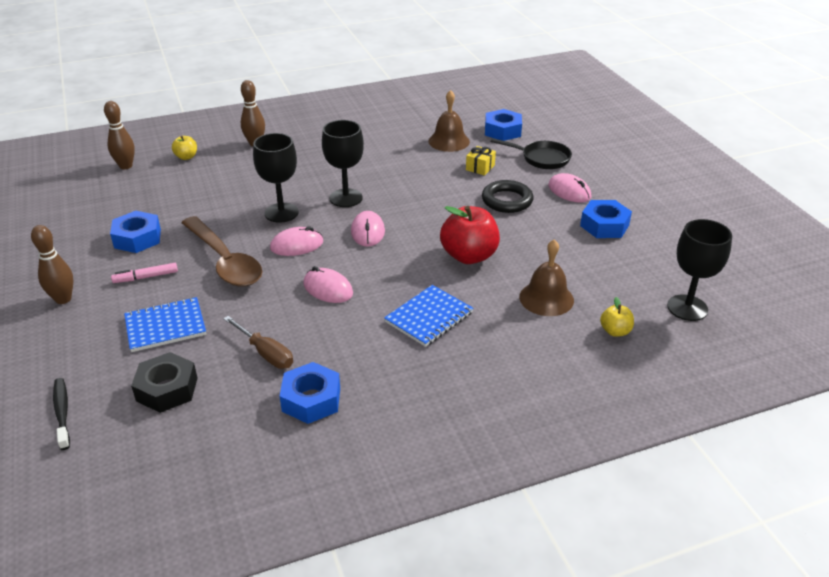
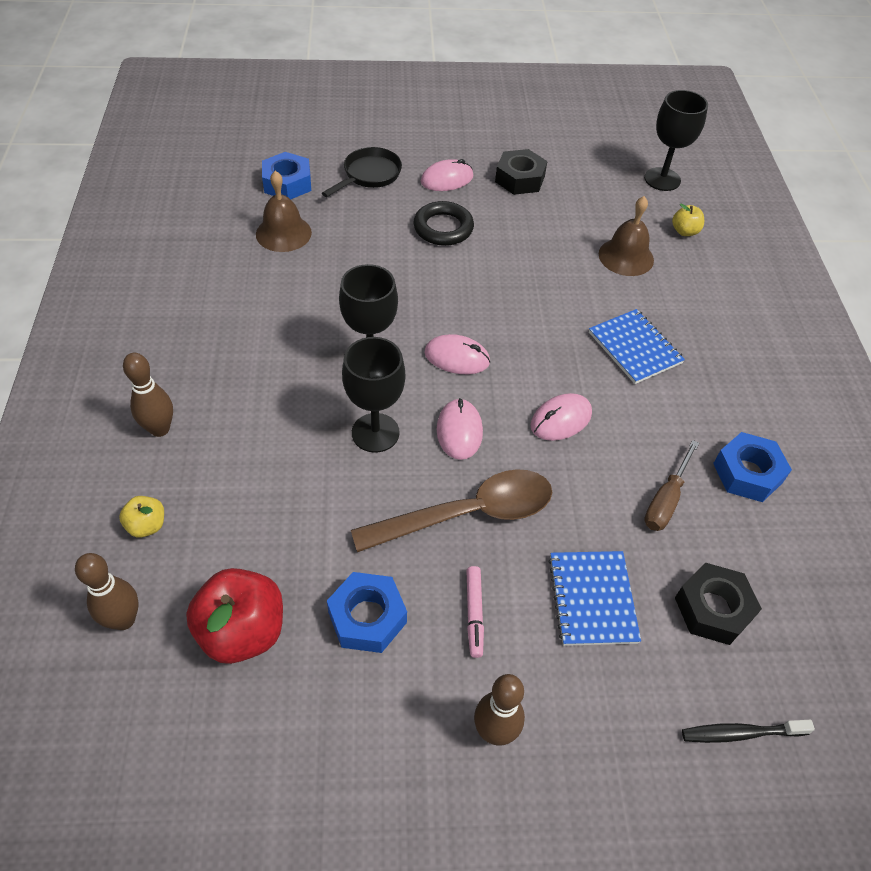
camera: 75 degrees left, 15 degrees up
brown screwdriver [223,316,293,369] -> brown screwdriver turned 150 degrees clockwise [644,440,699,531]
red apple [440,206,500,264] -> red apple moved to [186,568,283,664]
yellow gift [466,146,496,176] -> none
blue nut [580,200,632,238] -> black nut [495,149,547,195]

